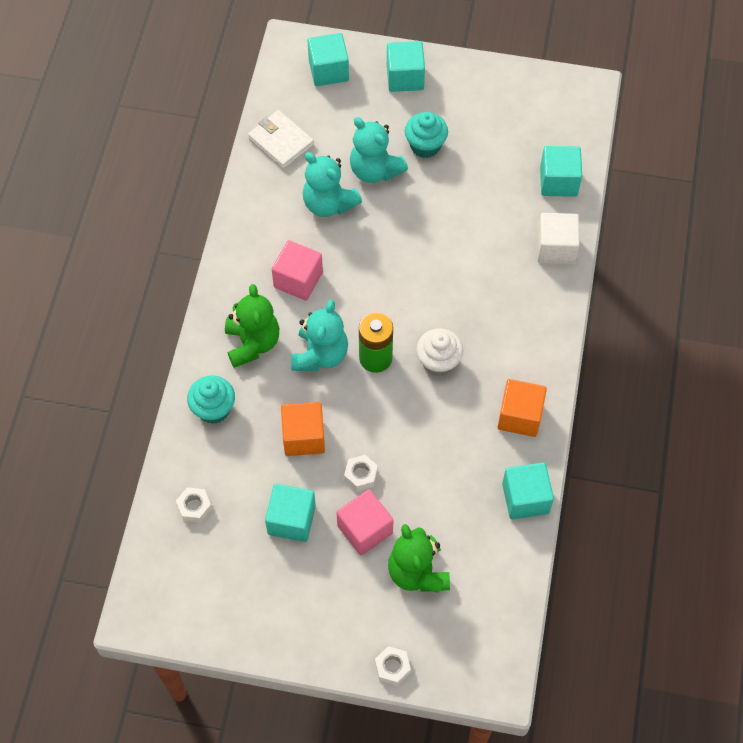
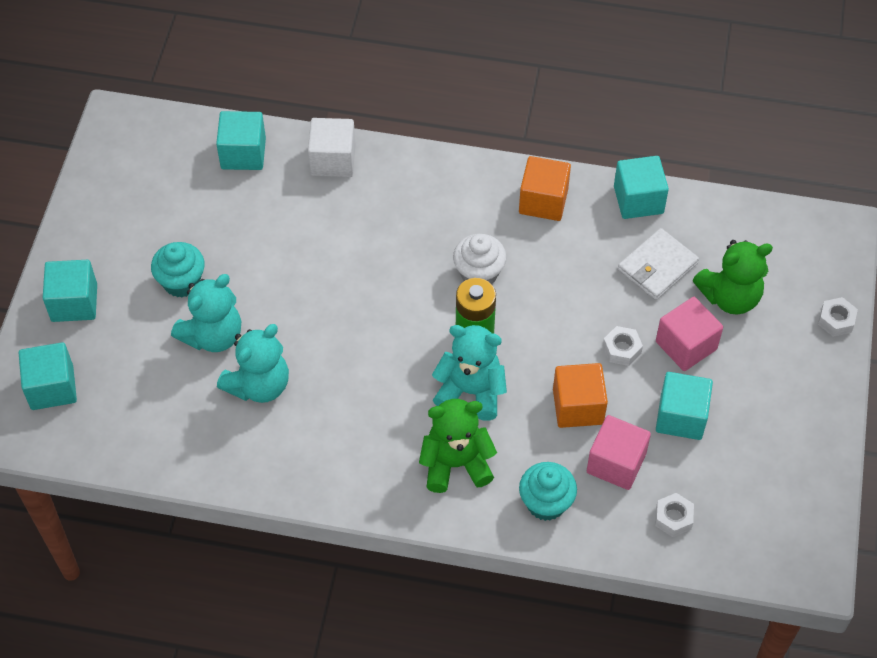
camera: 90 degrees left, 5 degrees down
white wallet [248,110,314,169] -> white wallet moved to [618,228,699,300]
pink cube [272,240,323,301] -> pink cube moved to [587,415,651,490]

